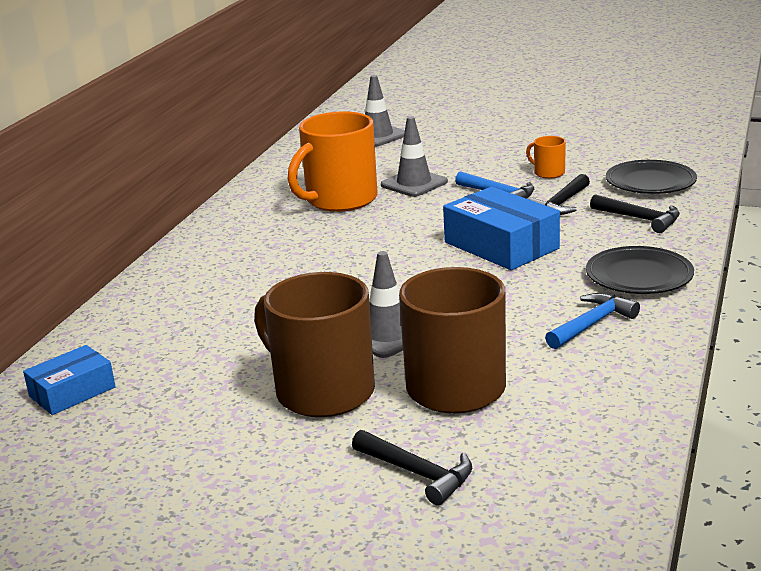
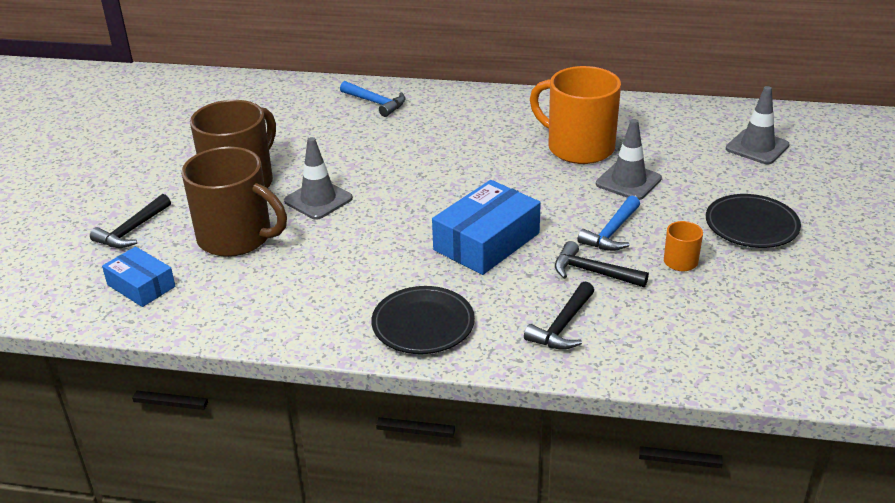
camera: 80 degrees right, 10 degrees up
blue box [23,345,116,415] -> blue box moved to [102,246,175,307]
blue hammer [545,293,640,349] -> blue hammer moved to [340,81,405,117]
black plate [606,160,697,194] -> black plate moved to [706,194,801,248]

